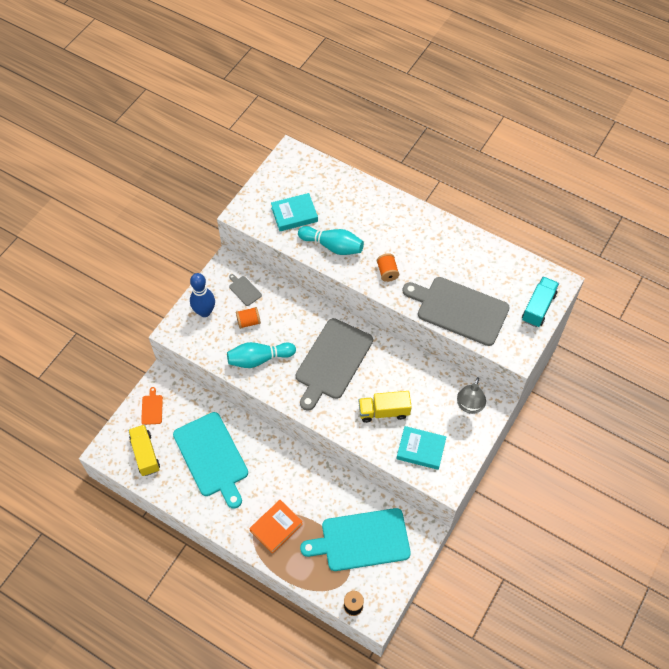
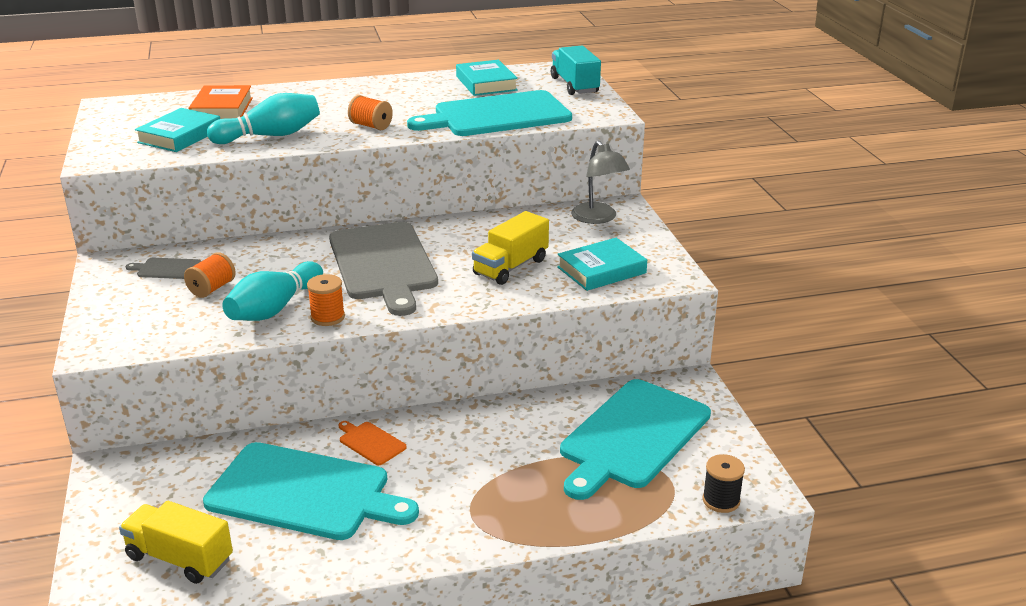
camera: 45 degrees left, 30 degrees down
orange cutting board [141,387,163,425] -> orange cutting board moved to [338,421,407,465]
blue bowling pin [190,273,215,317] -> none
orange book [249,500,303,554] -> orange book moved to [189,85,253,119]
grey cutting board [402,277,510,346] -> turquoise cutting board [407,90,572,136]
none -> orange spool [307,274,345,326]
none -> turquoise book [456,60,518,96]

